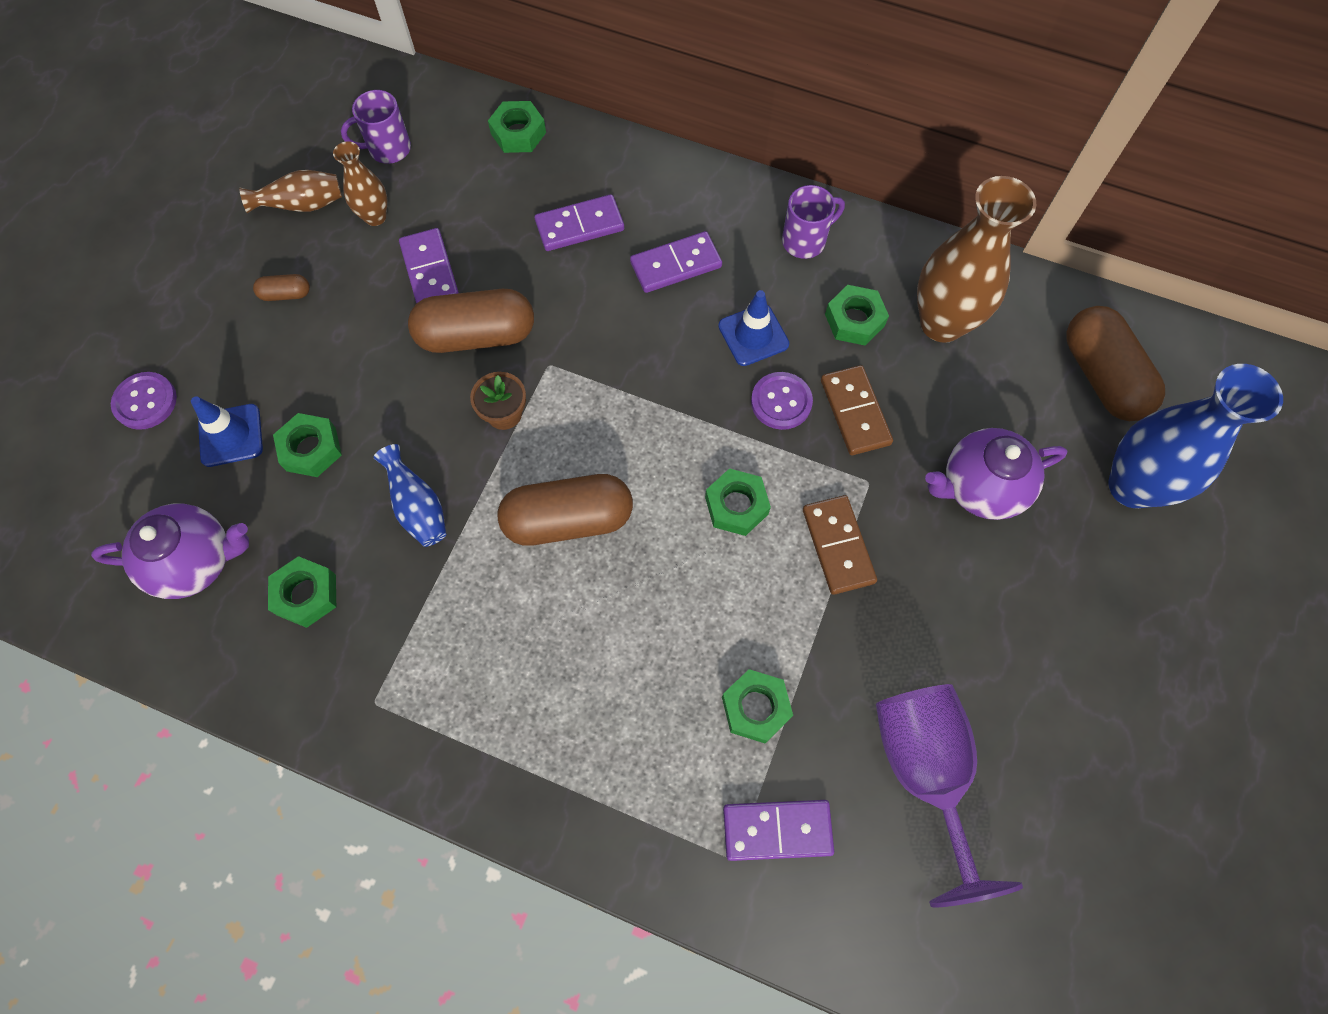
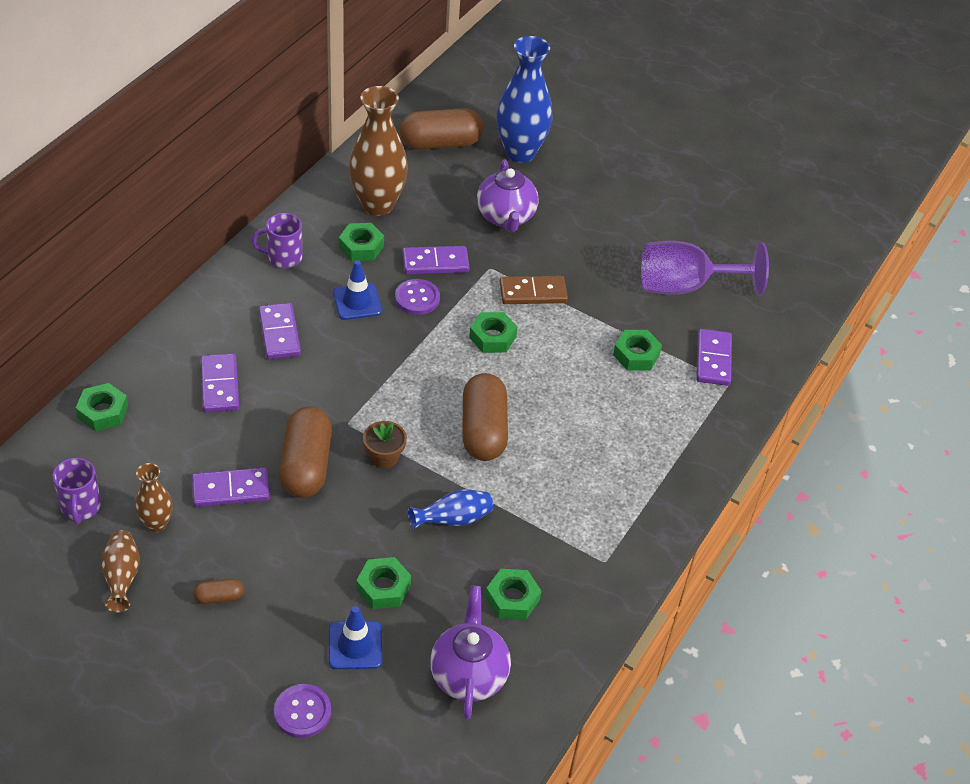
camera: 85 degrees left, 20 degrees down
brown capsule [253,274,310,301] -> brown capsule turned 75 degrees clockwise [193,578,244,604]
purple mug [782,185,845,259] -> purple mug turned 75 degrees counterclockwise [251,213,303,268]
brown domino [821,365,893,455] -> purple domino [403,246,470,274]

